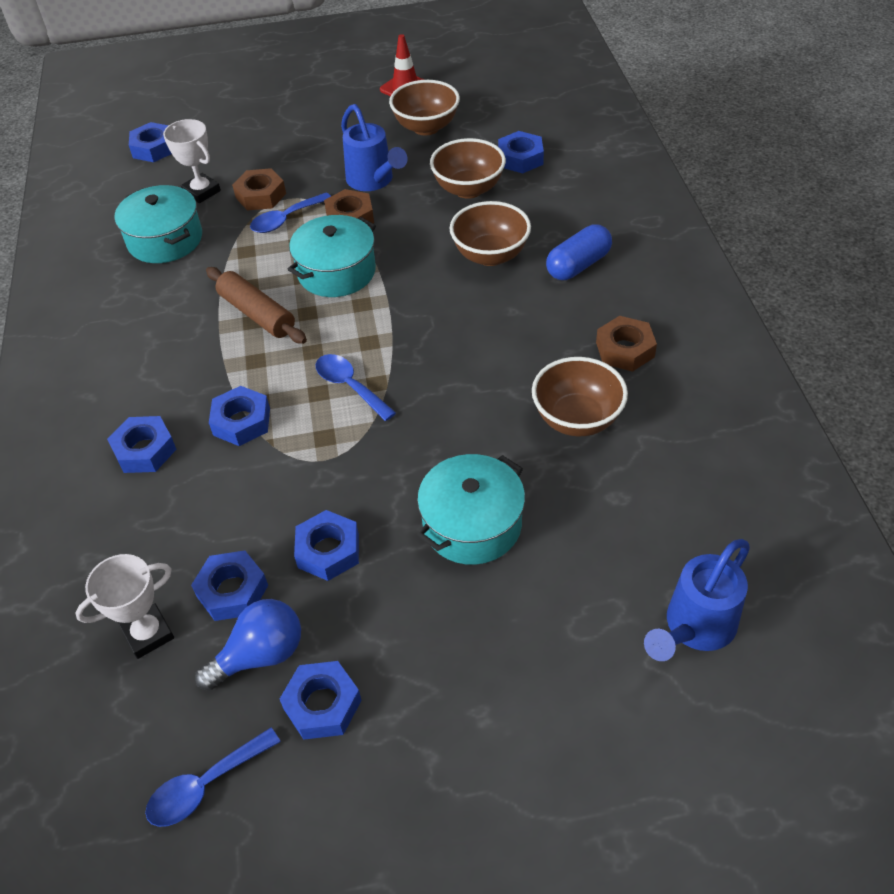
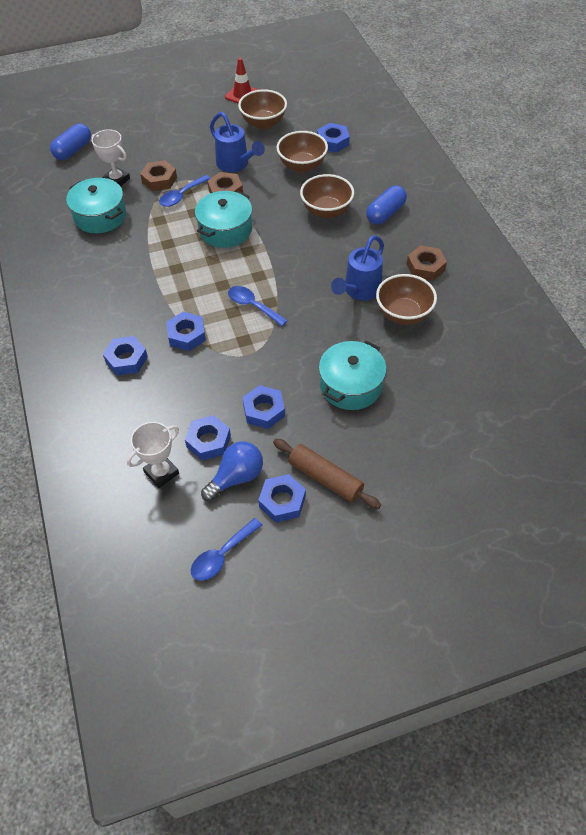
camera: 10 degrees left, 5 degrees up
blue nut [129,122,172,162] -> blue capsule [50,123,91,160]
brown rolling pin [206,267,307,344] -> brown rolling pin moved to [273,439,381,509]
blue watering can [644,539,750,661] -> blue watering can moved to [331,235,384,301]

